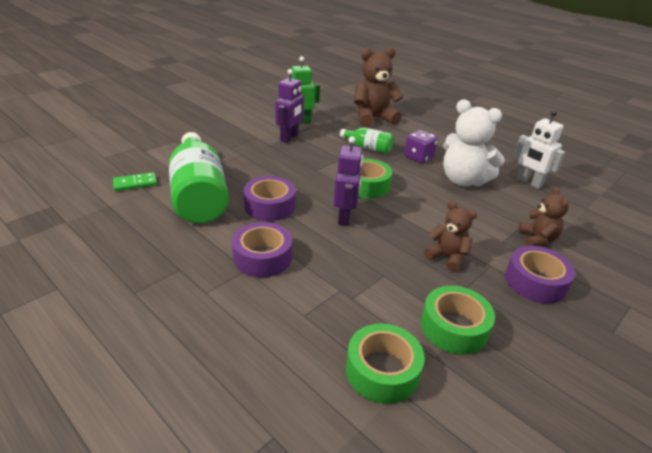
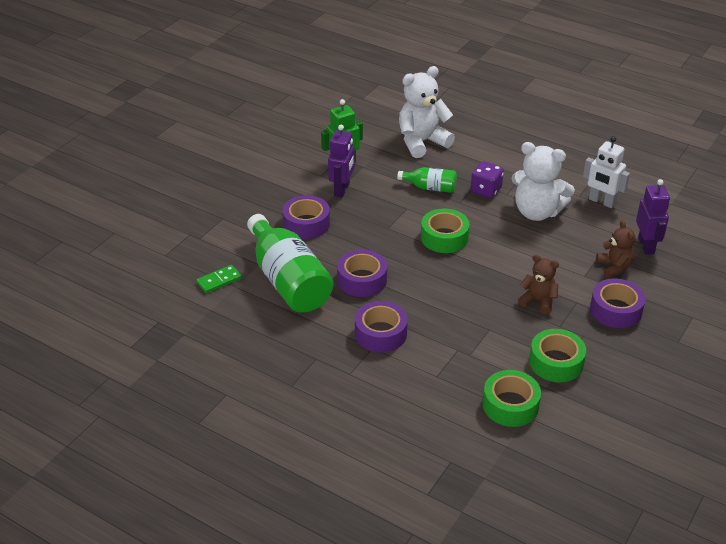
camera: 10 degrees left, 5 degrees up
purple robot [333,136,363,226] -> purple robot moved to [636,179,670,255]
brown teddy bear [354,47,403,127] -> white teddy bear [399,66,455,158]
none -> purple tape [282,195,330,239]

